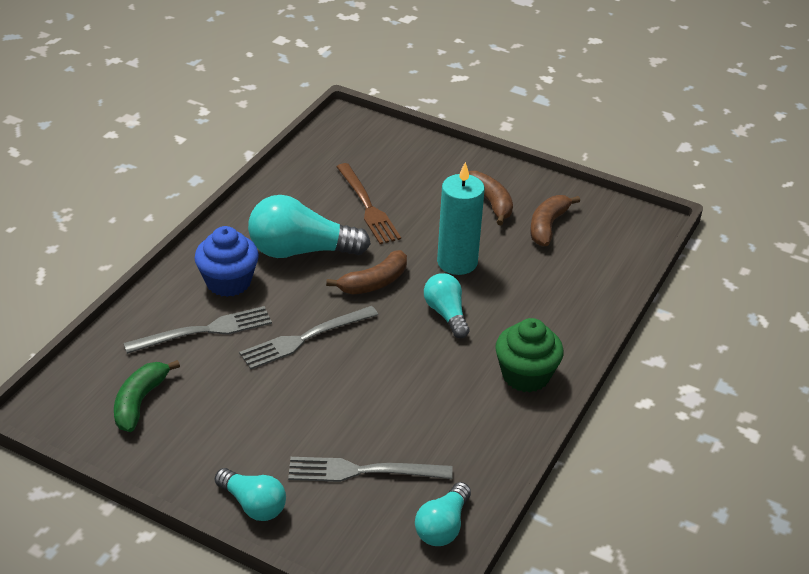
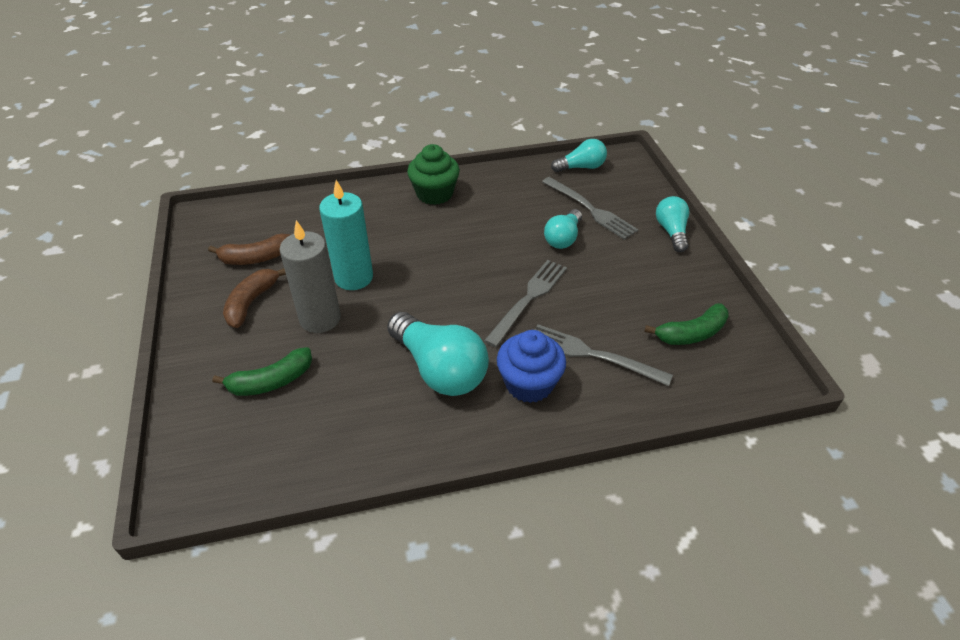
camera: 130 degrees left, 5 degrees up
grey fork [239,306,378,370] -> grey fork turned 75 degrees counterclockwise [484,260,567,347]
brown banana [326,250,407,295] -> none
brown fork [337,163,401,244] -> none
turquoise light bulb [424,273,470,338] -> turquoise light bulb moved to [544,209,582,249]
none -> green banana [212,347,312,396]
none -> grey candle [279,220,341,333]

